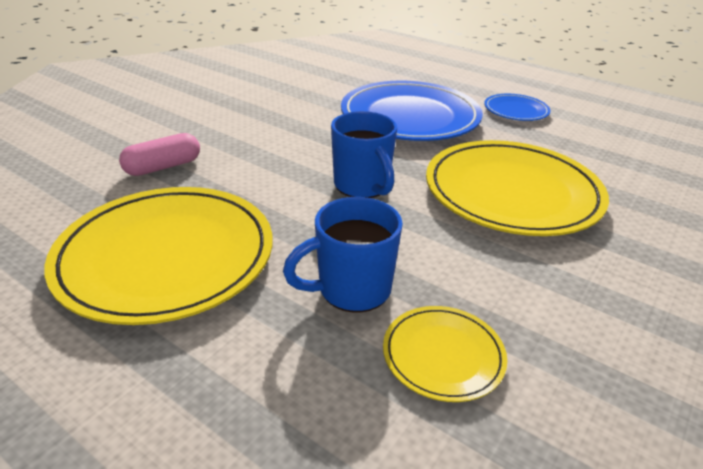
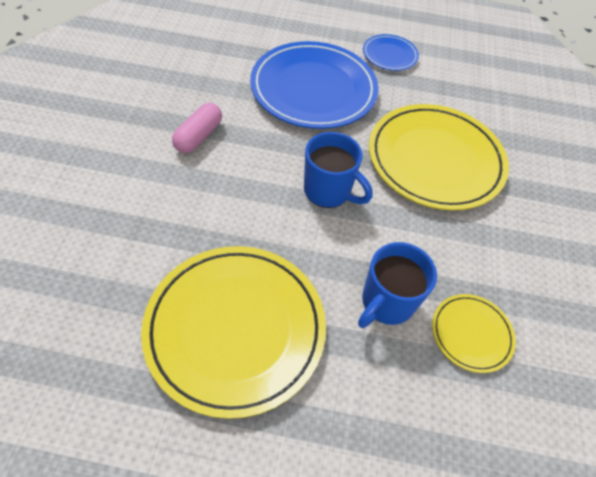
camera: 30 degrees left, 20 degrees up
pink capsule [119,133,200,176] -> pink capsule moved to [172,103,222,153]

